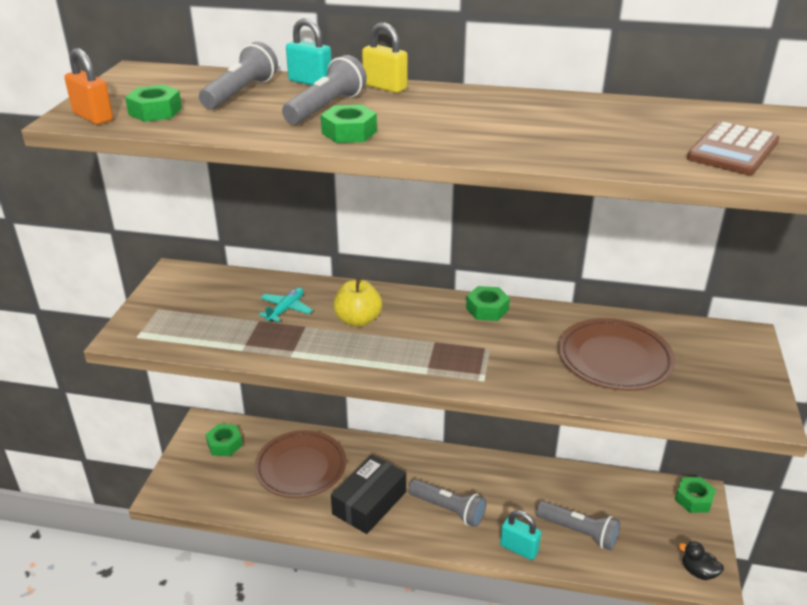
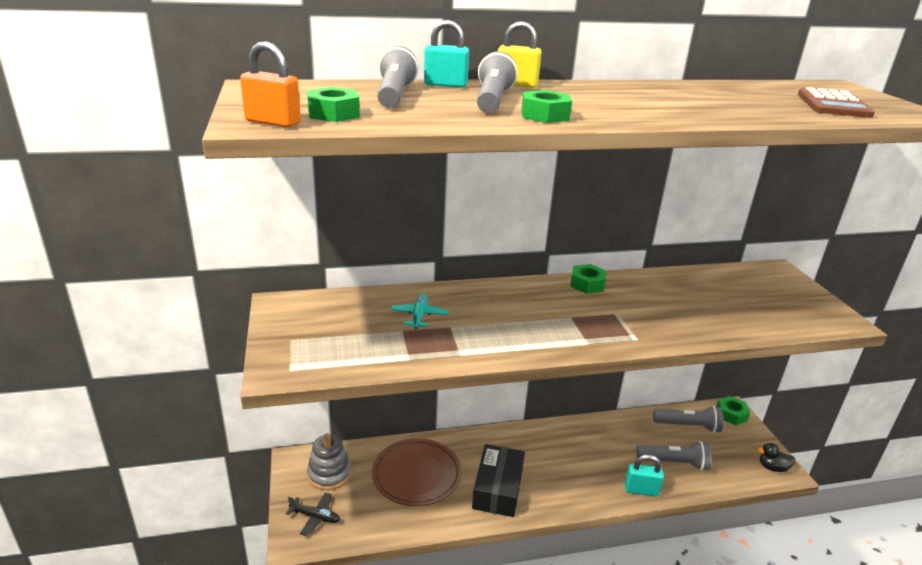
camera: 25 degrees left, 5 degrees down
green nut [205,424,243,456] -> grey stacking toy [307,433,351,490]
yellow apple [333,278,382,327] -> none
grey flashlight [408,479,486,527] -> grey flashlight moved to [653,406,723,433]
brown plate [558,318,675,391] -> none
none -> black plane [286,493,340,536]

